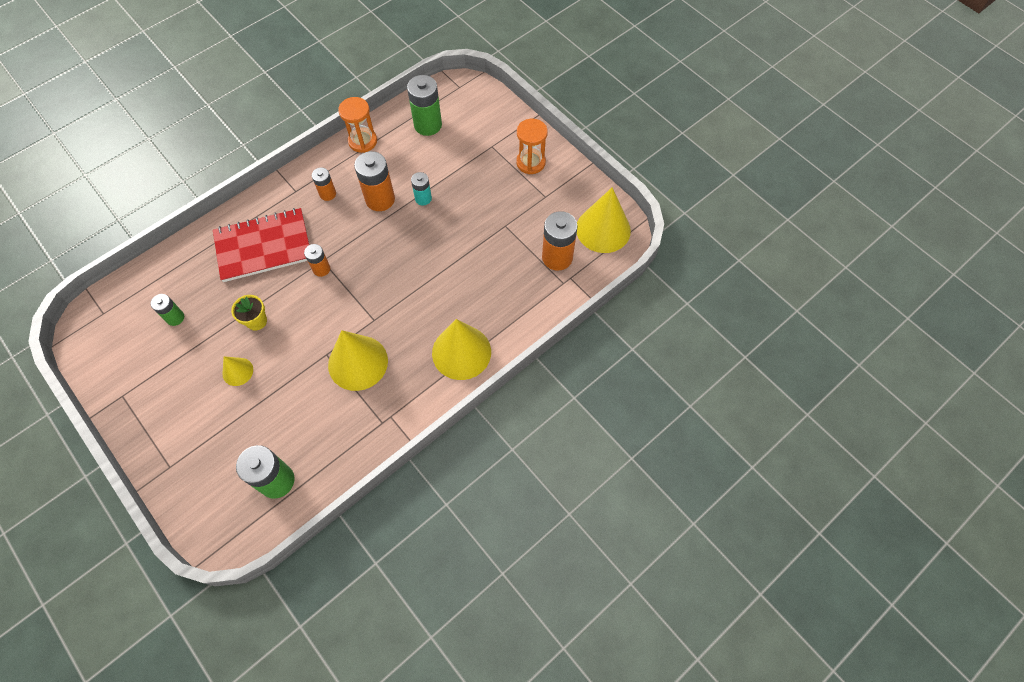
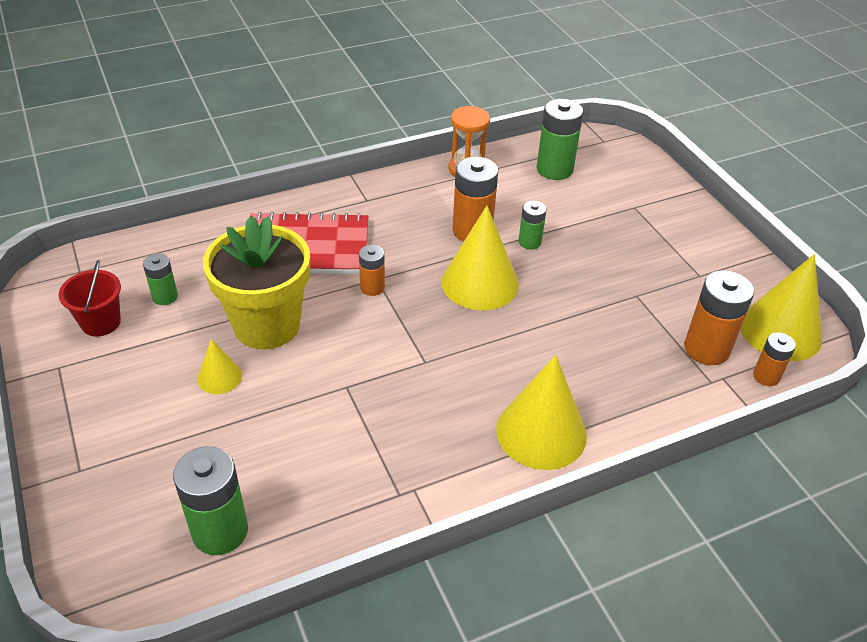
camera: 15 degrees right, 20 degrees down
yellow flower pot [231,295,267,331] -> yellow flower pot [203,216,310,349], size x2.29
orange battery [312,167,336,201] -> orange battery moved to [753,332,796,386]
yellow cone [328,330,388,391] -> yellow cone moved to [442,206,519,310]
turquoise battery [411,172,432,206] -> green battery [519,201,546,250]
orange hourglass [516,119,548,174] -> none
none -> red bucket [58,260,121,336]

